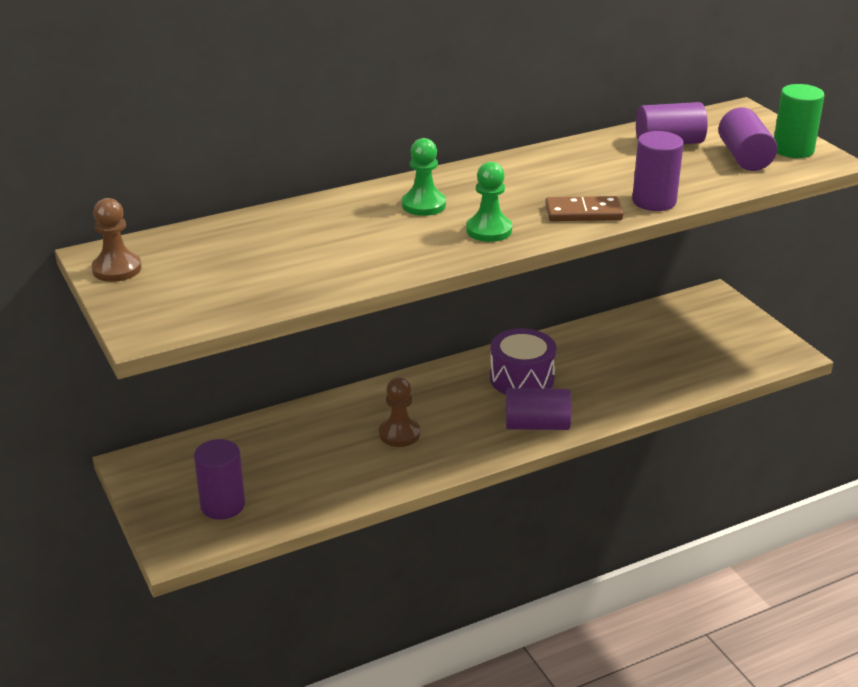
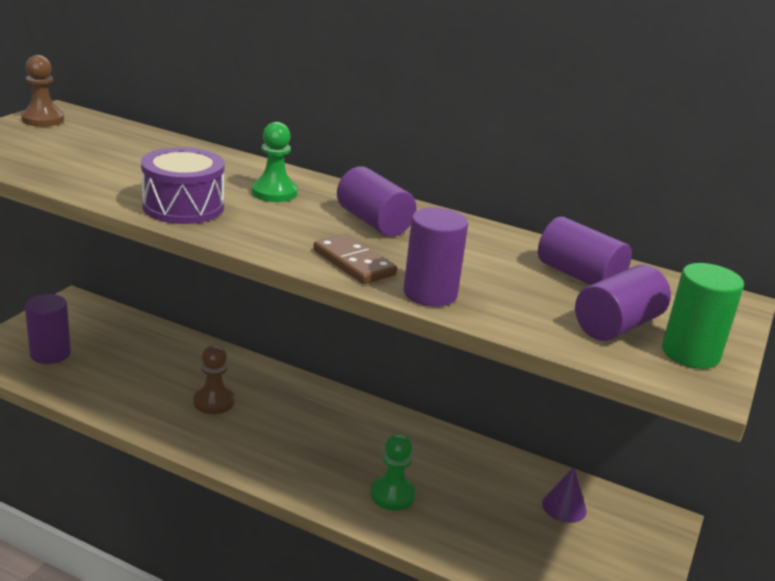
camera: 50 degrees right, 5 degrees down
green pawn [466,162,512,242] -> green pawn moved to [370,434,416,511]
purple drum [490,328,556,395] -> purple drum moved to [141,147,224,224]
purple cylinder [506,388,572,430] -> purple cylinder moved to [337,166,416,237]
none -> purple cone [542,467,587,523]

